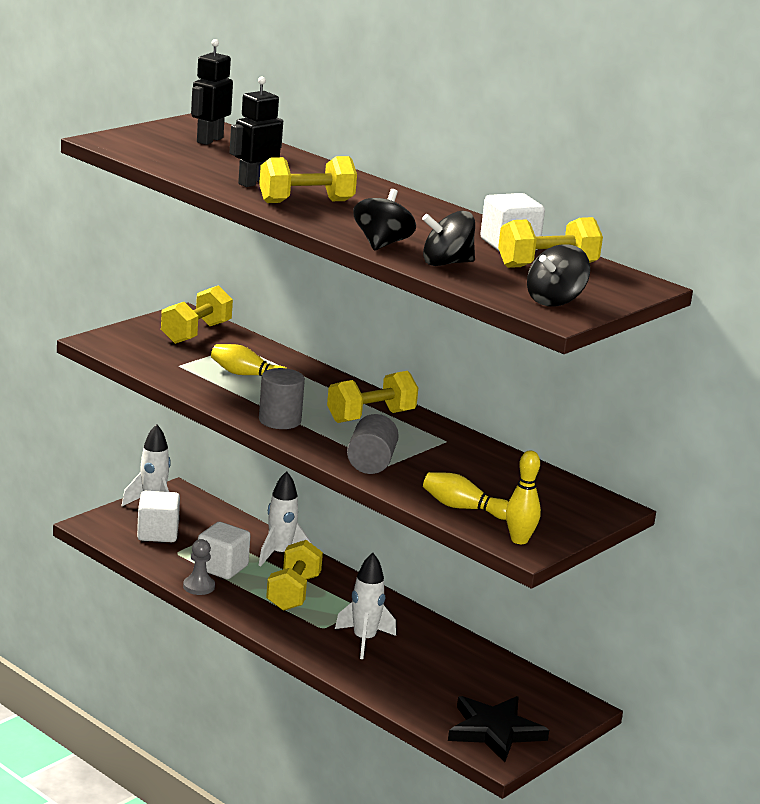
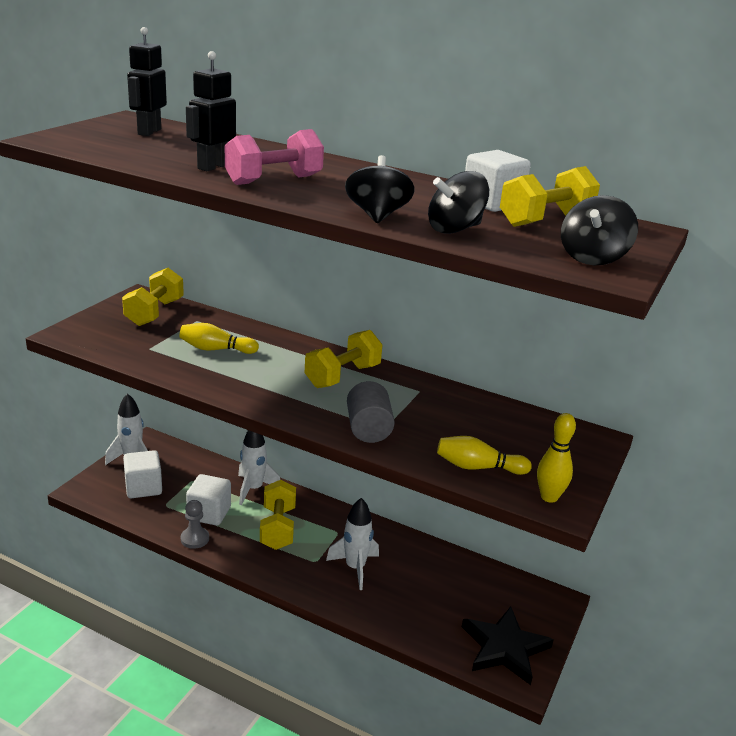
camera: 15 degrees left, 5 degrees up
yellow dumbbell [259,156,357,203] -> pink dumbbell [225,129,324,185]
grey cylinder [259,368,305,429] -> none

